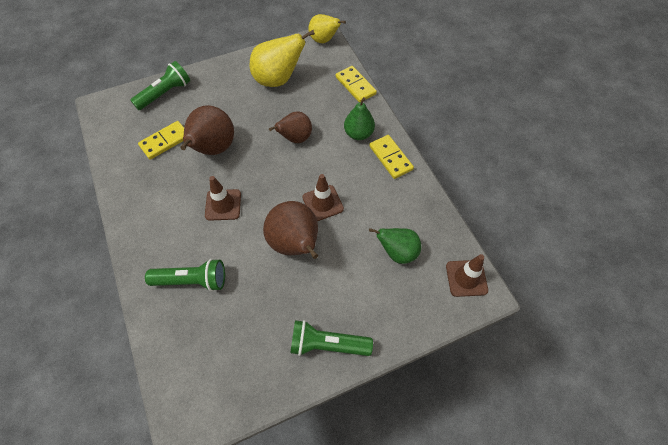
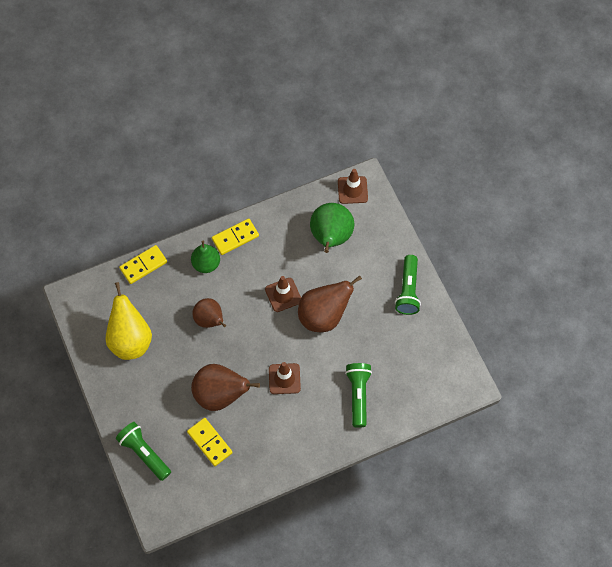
camera: 90 degrees left, 5 degrees up
yellow pear [308,14,346,43] -> none
green pear [369,228,421,264] -> green pear [310,203,354,253], size x1.53

